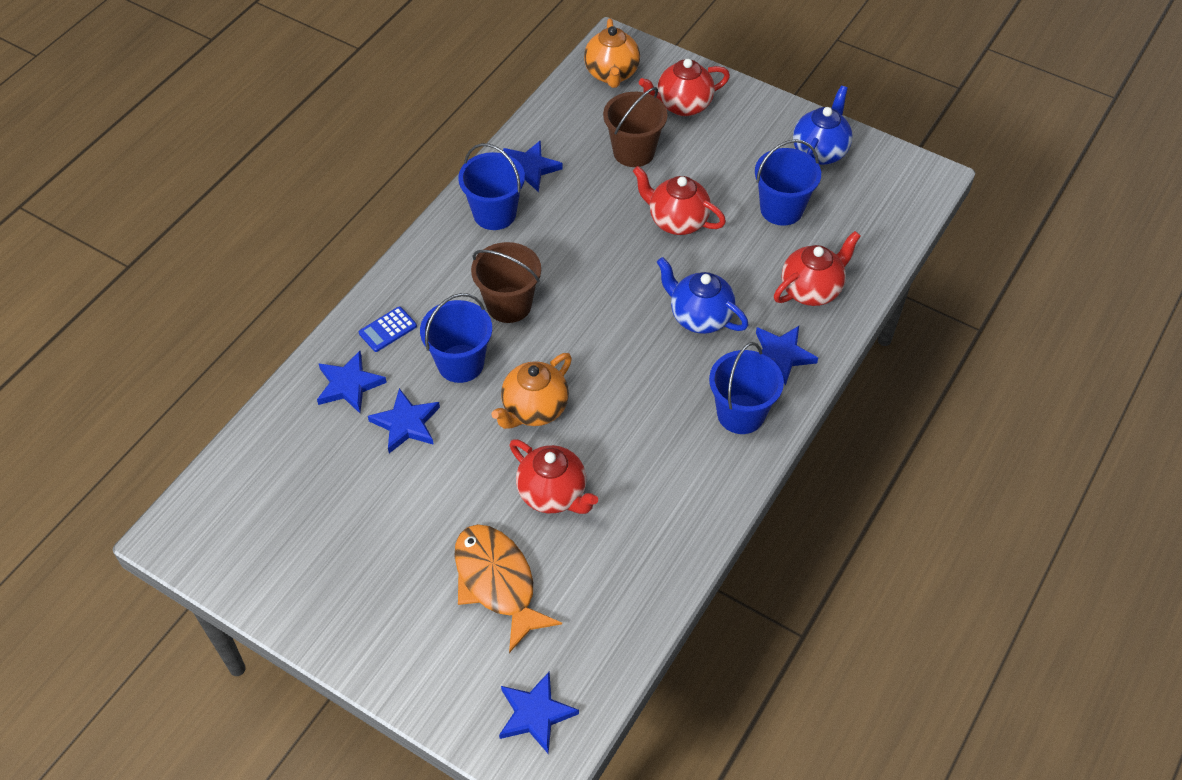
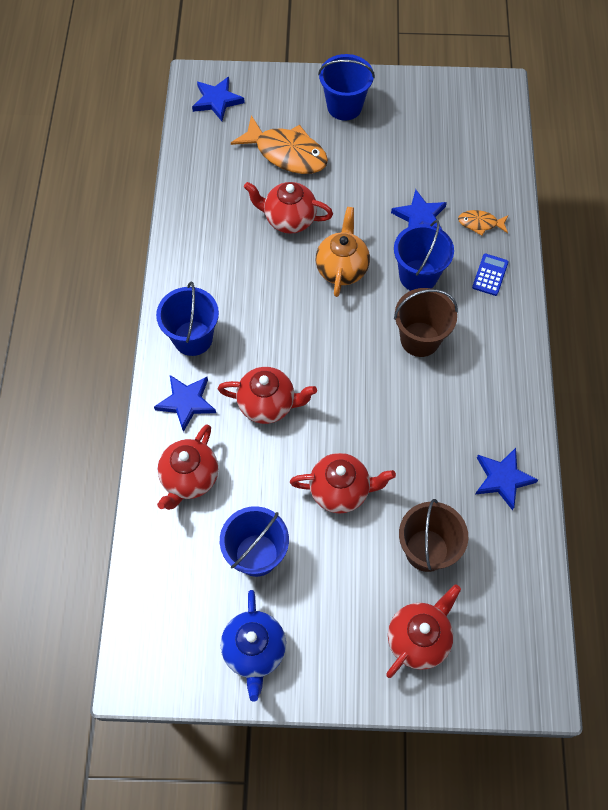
camera: 150 degrees right, 10 degrees up
blue star [317,351,387,413] -> orange fish [458,210,509,236]
blue bucket [458,143,525,230] -> blue bucket moved to [318,54,375,120]
orange teapot [584,18,640,88] -> none
blue teapot [657,257,749,334] -> red teapot [218,367,317,424]

